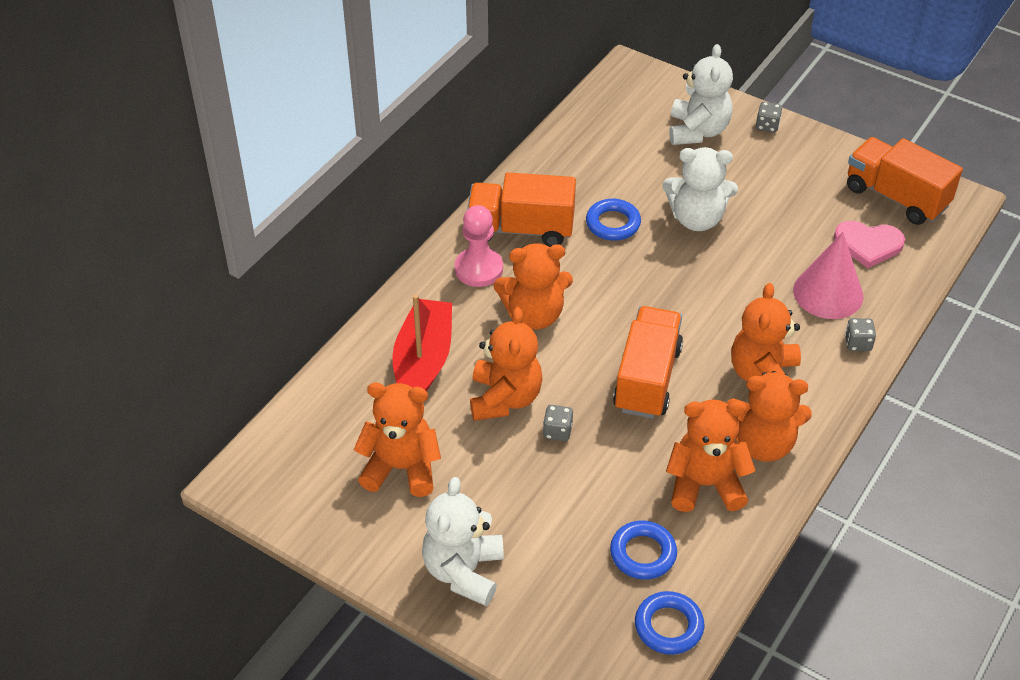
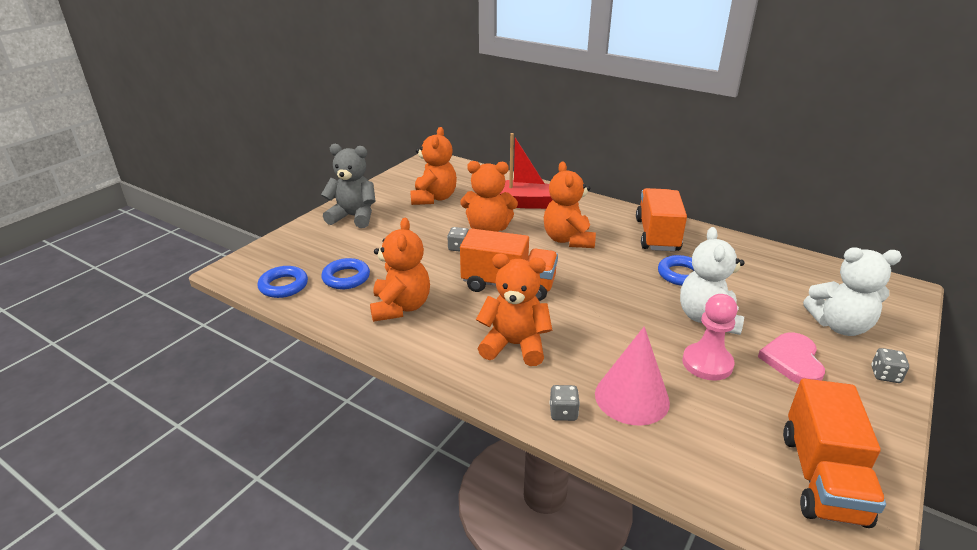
camera: 90 degrees right, 15 degrees down
white teddy bear [422,477,504,606] -> grey teddy bear [321,144,375,228]
pink pawn [455,205,503,287] -> pink pawn moved to [682,294,737,381]
orange teddy bear [727,371,812,462] -> none
pink heart [834,221,905,268] -> pink heart moved to [758,333,825,384]
orange truck [847,137,963,225] -> orange truck turned 150 degrees clockwise [783,378,886,528]

